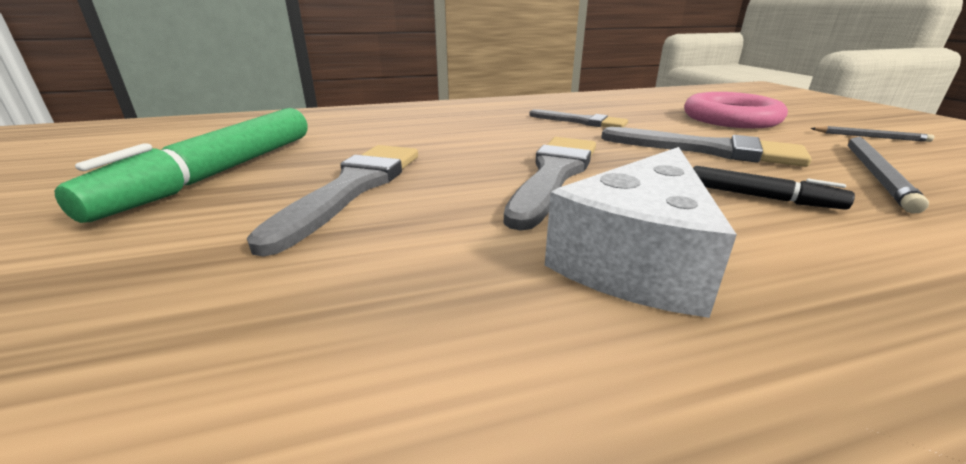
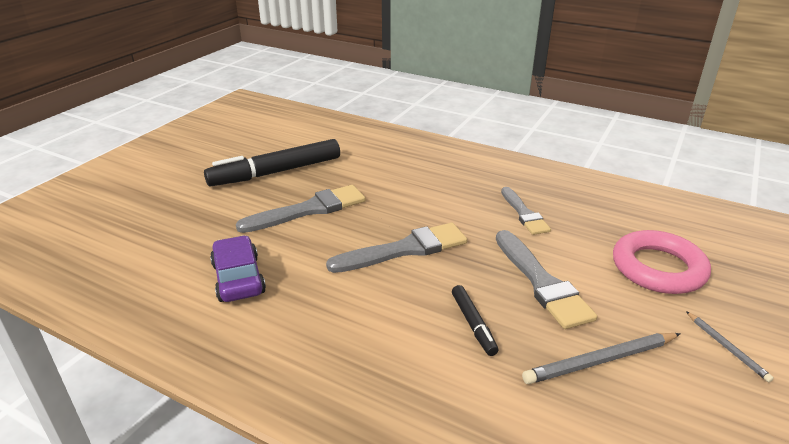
camera: 45 degrees right, 5 degrees up
green marker [55,108,308,223] -> black marker [204,139,340,187]
white cheese [545,147,737,318] -> none
none -> purple car [210,235,266,302]

